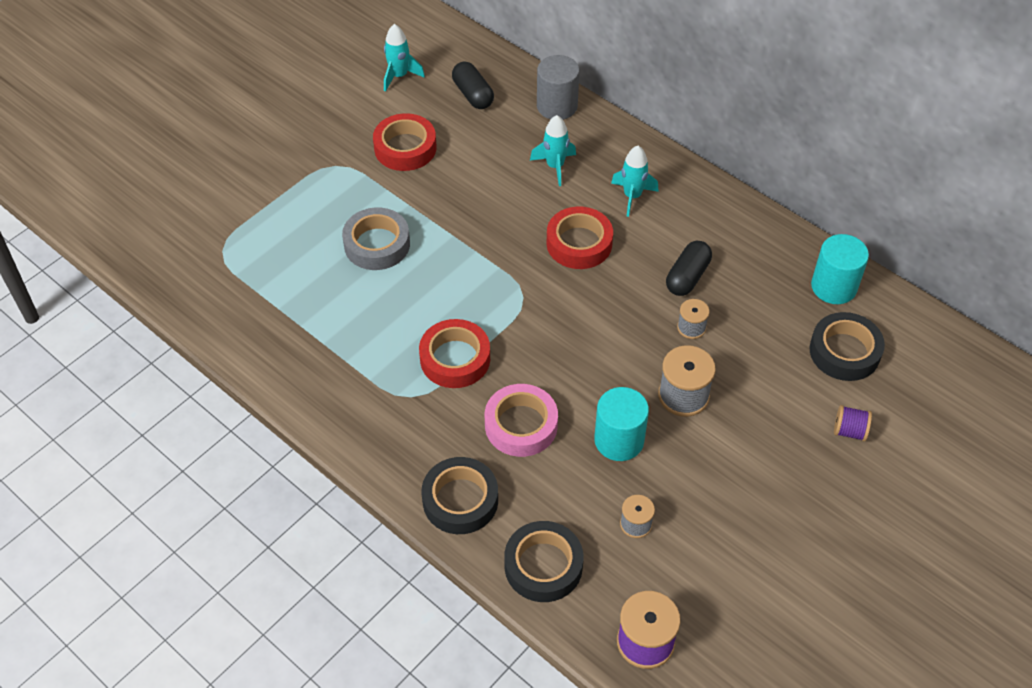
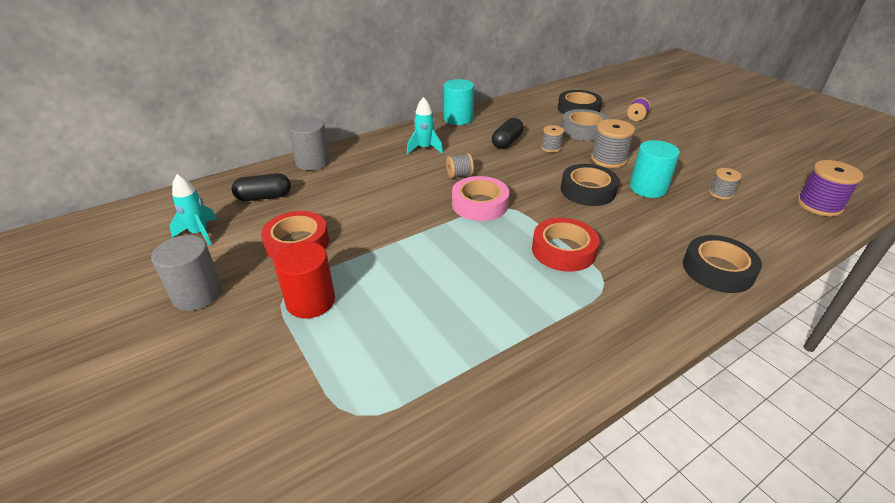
camera: 75 degrees left, 15 degrees down
grey tape [342,207,410,270] -> grey tape moved to [561,109,609,141]
pink tape [485,384,558,457] -> pink tape moved to [452,176,509,221]
black tape [504,521,584,602] -> black tape moved to [560,164,619,206]
turquoise rocket [530,115,576,186] -> none
red tape [546,206,613,269] -> grey spool [446,153,474,178]
black capsule [666,241,712,296] -> black capsule turned 75 degrees clockwise [492,118,524,149]
turquoise cylinder [811,234,869,304] -> turquoise cylinder moved to [444,79,474,125]
none -> grey cylinder [151,235,222,311]
none -> red cylinder [274,242,335,318]

